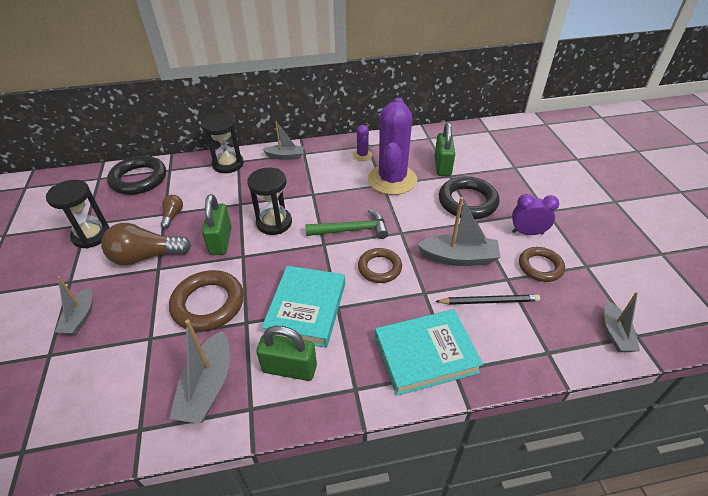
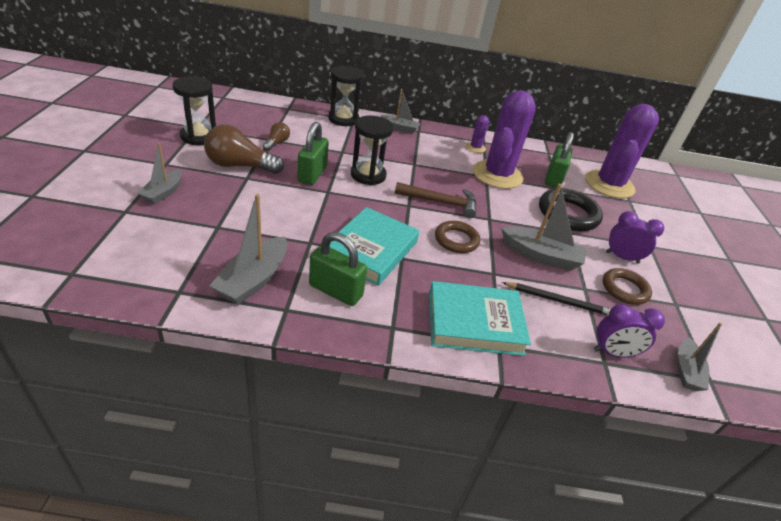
camera: 10 degrees right, 5 degrees down
black ring [107,156,166,195] -> none
brown ring [169,270,244,332] -> none
green hammer [305,209,388,239] -> brown hammer [395,182,476,218]
none -> purple cactus [585,104,659,199]
none -> purple clock [594,304,665,358]

